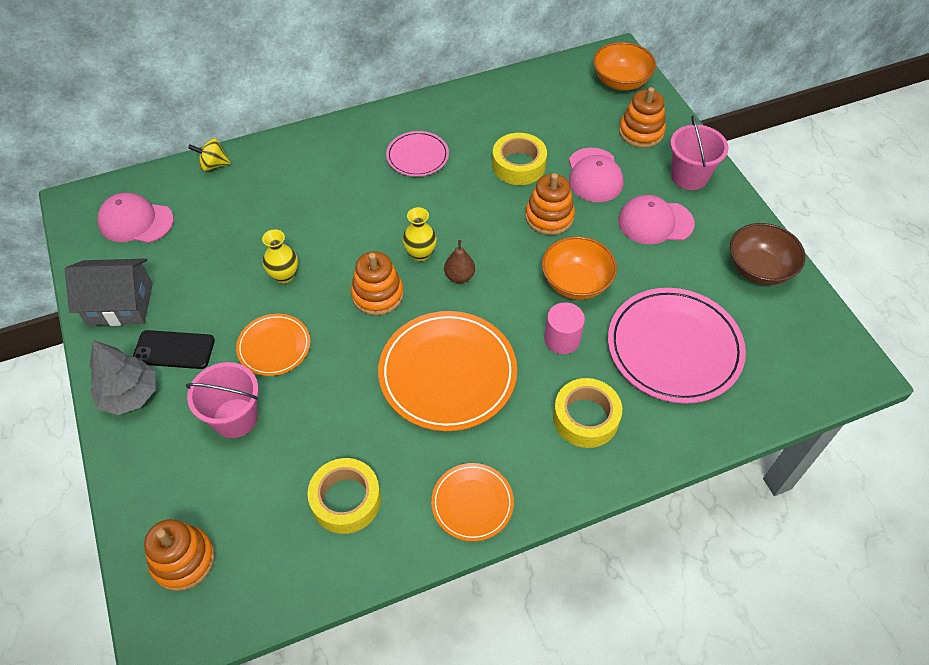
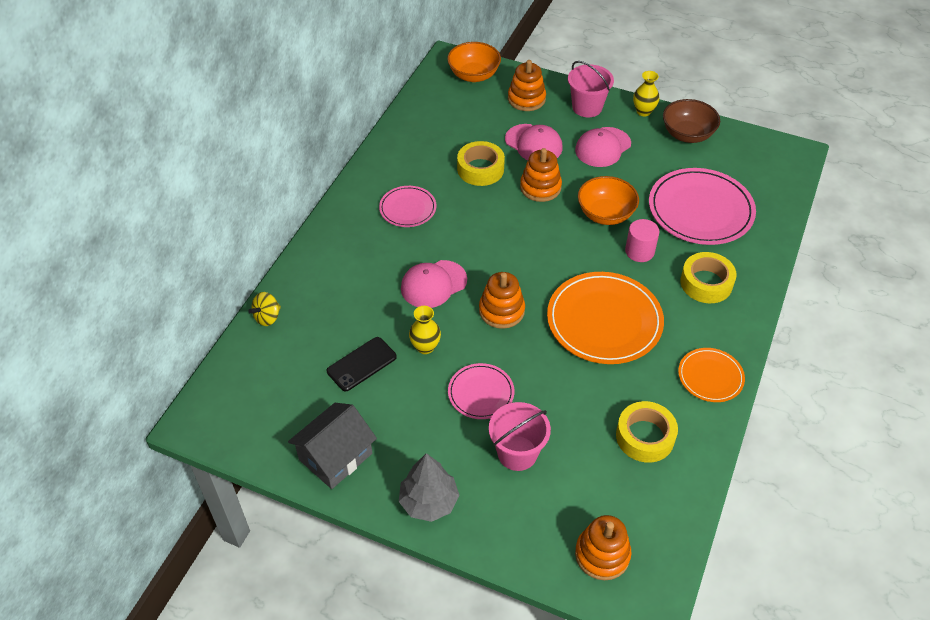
camera: 45 degrees left, 5 degrees down
pink cap [97,193,174,243] -> pink cap moved to [401,260,467,308]
black phone [133,330,215,369] -> black phone moved to [327,337,397,391]
orange plate [236,314,310,376] -> pink plate [448,363,514,419]
yellow vase [402,207,437,261] -> yellow vase moved to [633,71,660,116]
brown pear [444,240,475,283] -> none

